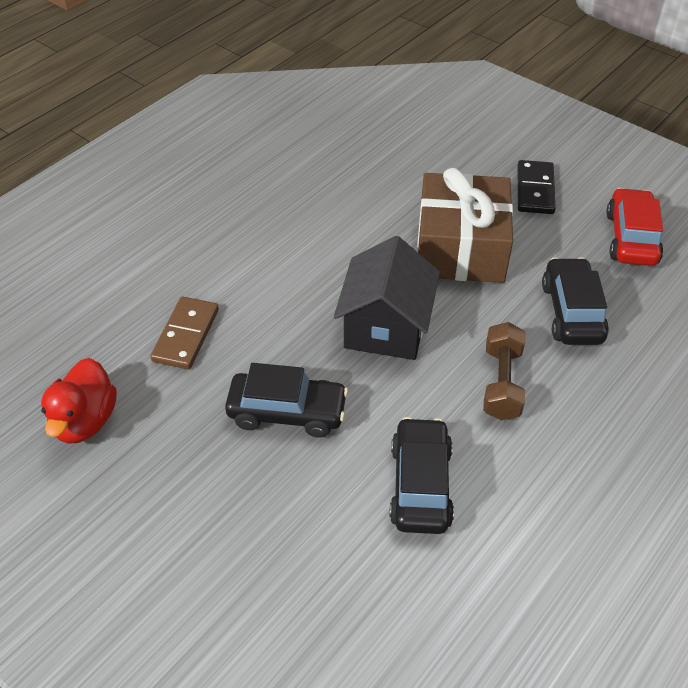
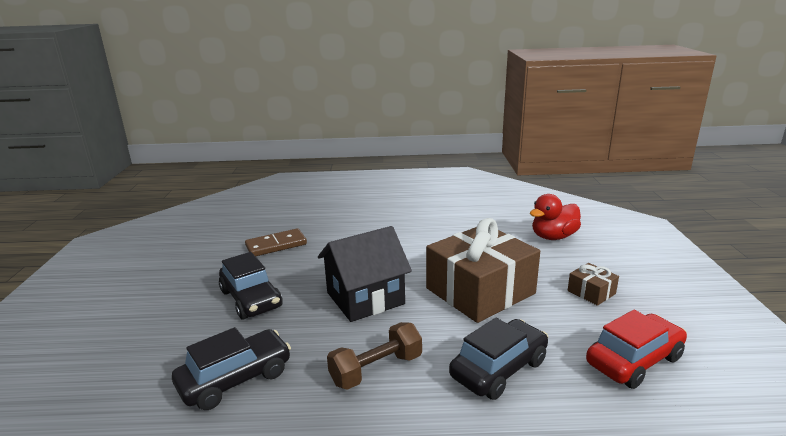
camera: 50 degrees right, 25 degrees down
red duck [41,358,117,444] -> red duck moved to [530,194,581,240]
black domino [518,160,556,214] -> brown gift [568,263,619,306]

